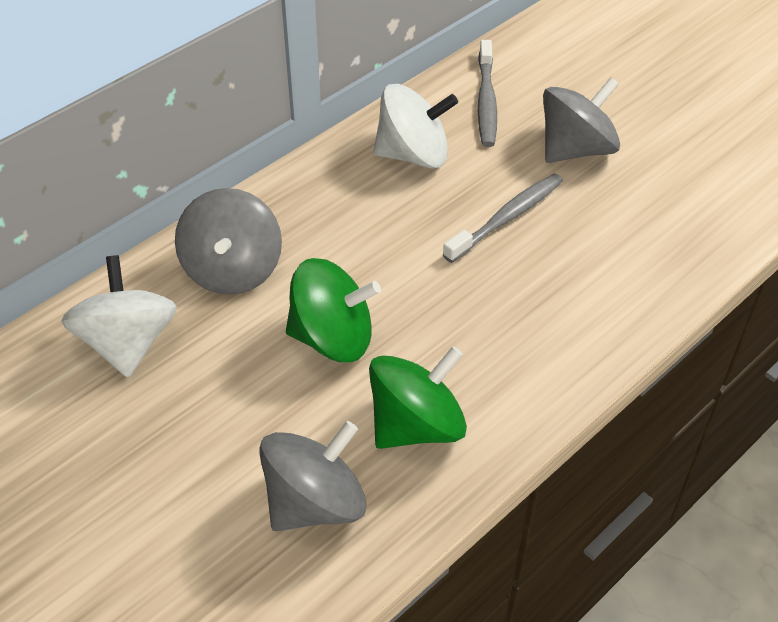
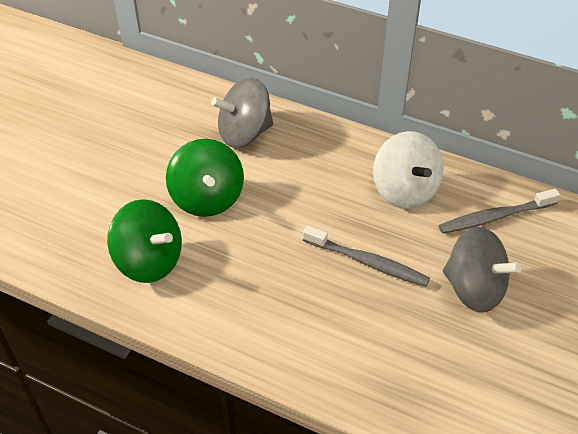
camera: 70 degrees right, 0 degrees up
white spinning top [61,255,177,378] -> none
grey spinning top [259,421,367,531] -> none

